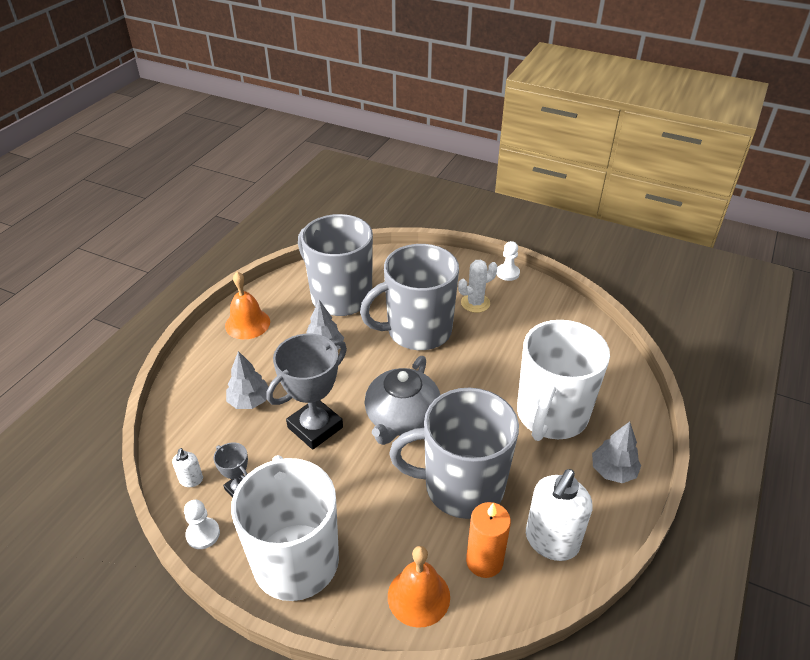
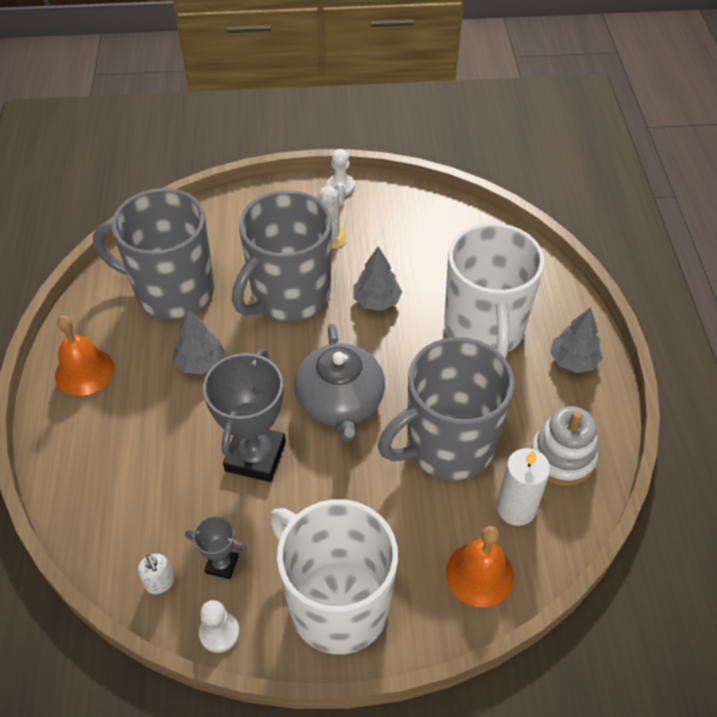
camera: 30 degrees left, 10 degrees up
grey tree [226,351,268,409] -> grey tree moved to [354,246,402,311]
orange candle [466,502,511,578] -> white candle [497,448,550,526]
white soap dispenser [526,469,592,561] -> white stacking toy [530,406,598,486]

